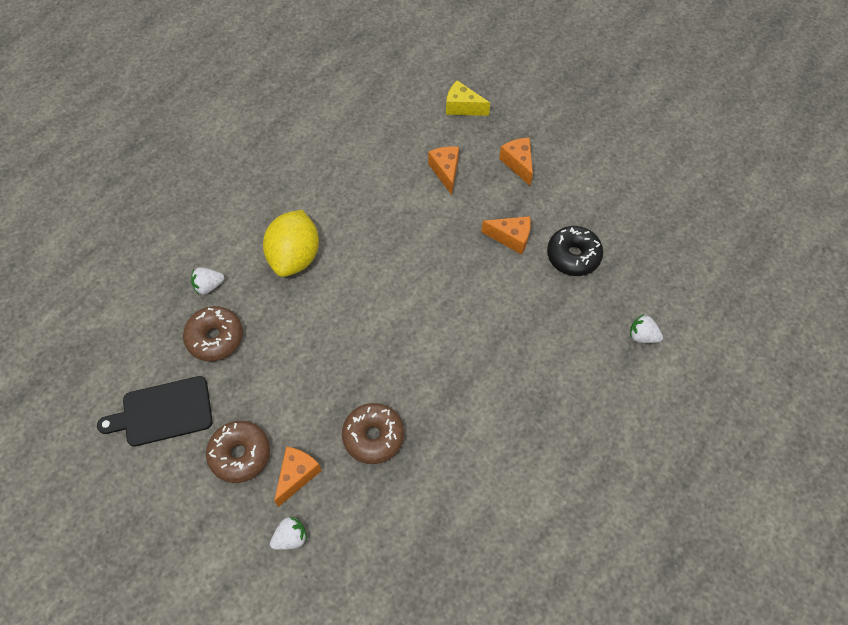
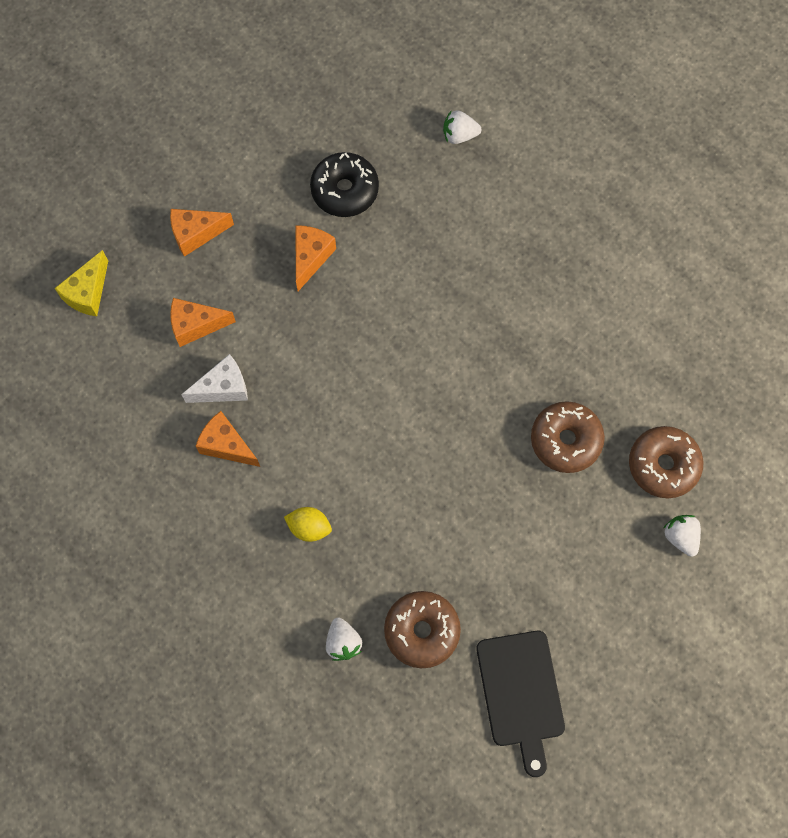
camera: 85 degrees left, 10 degrees up
brown donut [206,421,270,483] -> brown donut moved to [629,426,704,498]
yellow lemon [263,210,319,277] -> yellow lemon [284,507,332,542], size x0.48
orange cheese [274,446,322,507] -> orange cheese moved to [196,411,260,467]
white strawberry [630,314,663,343] -> white strawberry turned 60 degrees clockwise [443,110,482,144]
none -> white cheese [181,354,248,403]

